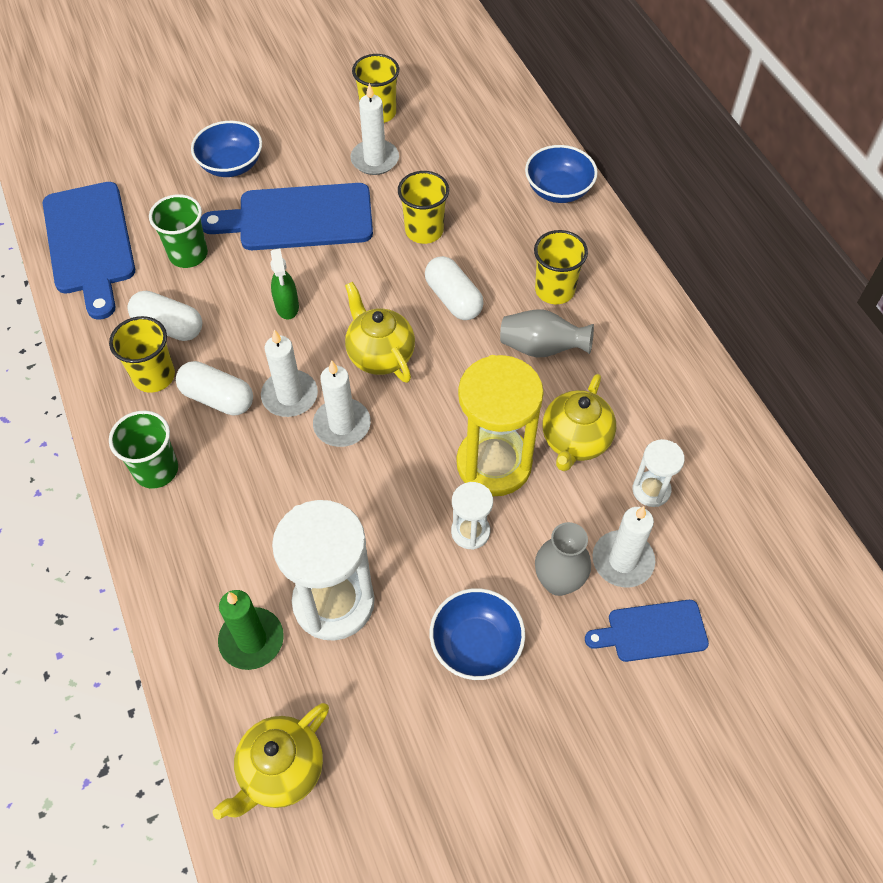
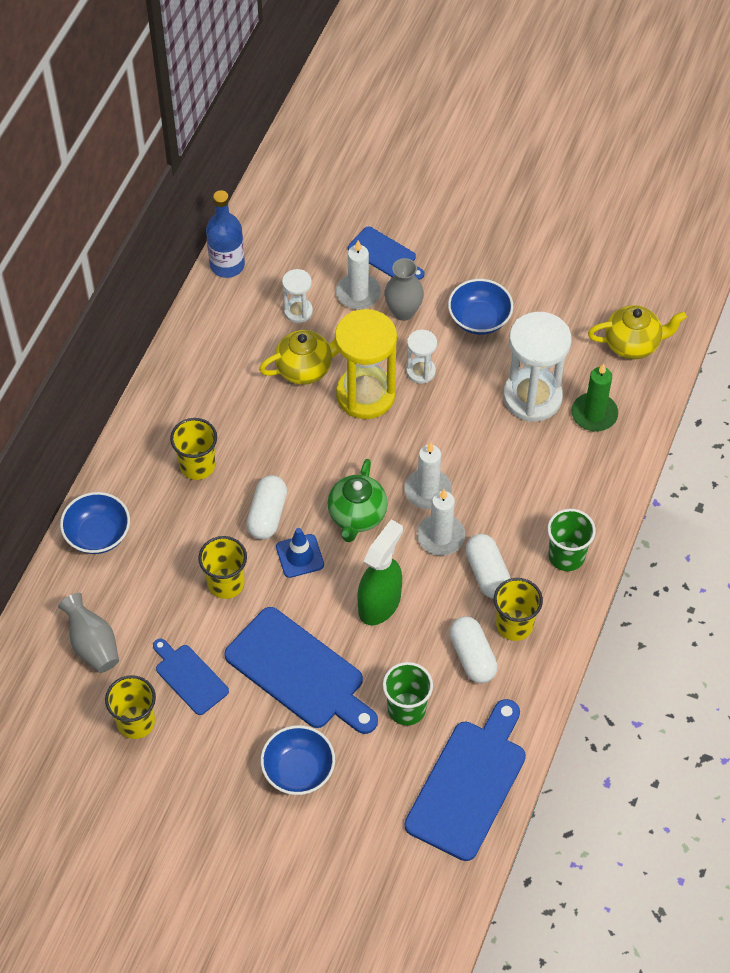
camera: 135 degrees left, 0 degrees up
green spray bottle [270,248,299,319] -> green spray bottle [358,520,403,625], size x1.67
yellow teapot [345,282,415,383] -> green teapot [328,459,388,542]
white candle [351,83,399,175] -> blue cutting board [153,638,229,715]
grey vase [500,309,594,358] -> grey vase moved to [58,593,119,673]
none -> blue bottle [206,190,245,278]
none -> blue traffic cone [276,528,324,578]

